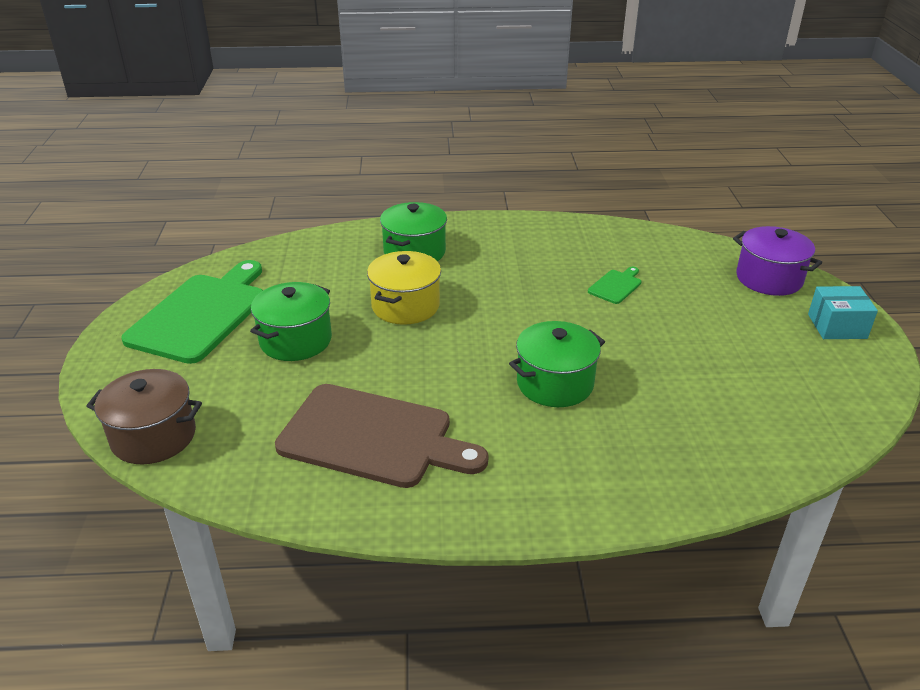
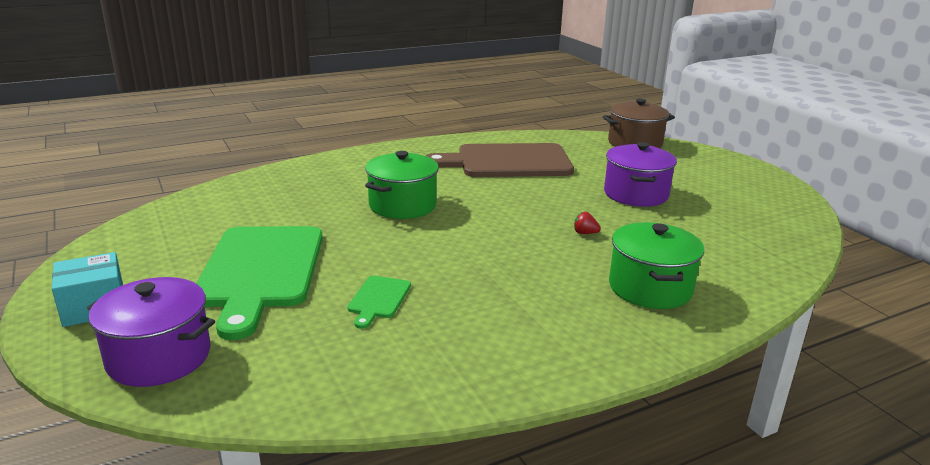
camera: 155 degrees right, 10 degrees down
green cutting board [121,260,263,364] -> green cutting board moved to [196,226,323,340]
green pot [250,282,332,361] -> purple pot [604,142,677,207]
yellow pot [367,251,441,325] -> red strawberry [574,212,601,234]

